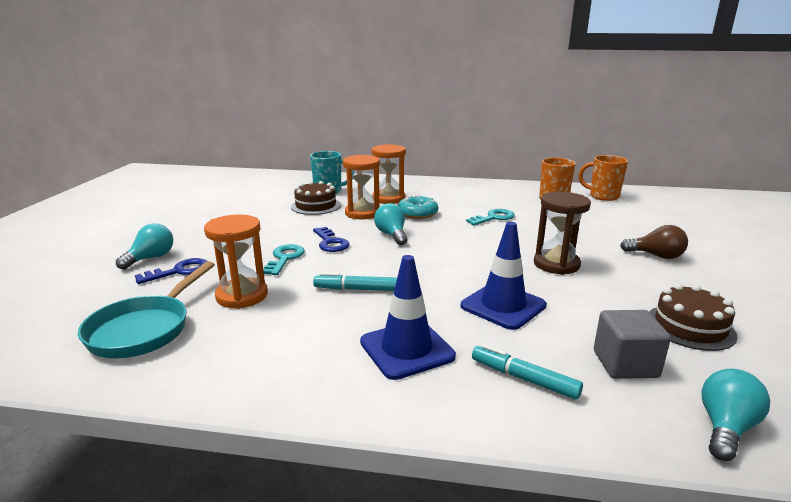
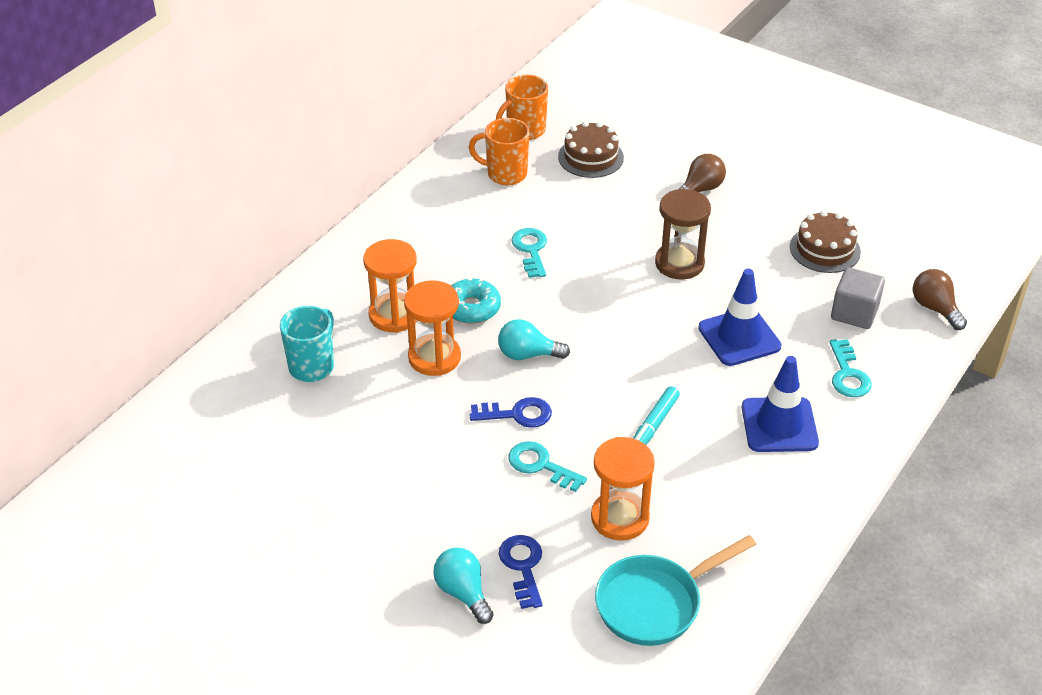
camera: 65 degrees left, 20 degrees up
turquoise pan [78,261,215,358] -> turquoise pan turned 105 degrees clockwise [595,535,756,646]
brown cake [291,181,341,215] -> brown cake moved to [558,121,624,178]
turquoise marker [472,344,583,400] -> turquoise key [829,339,871,397]
turquoise light bulb [701,369,770,461] -> brown light bulb [913,269,967,330]

